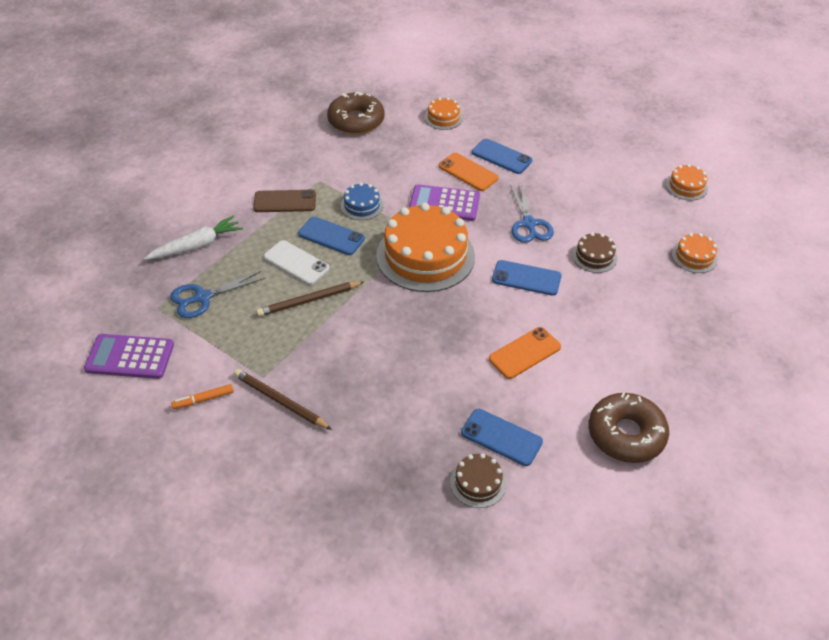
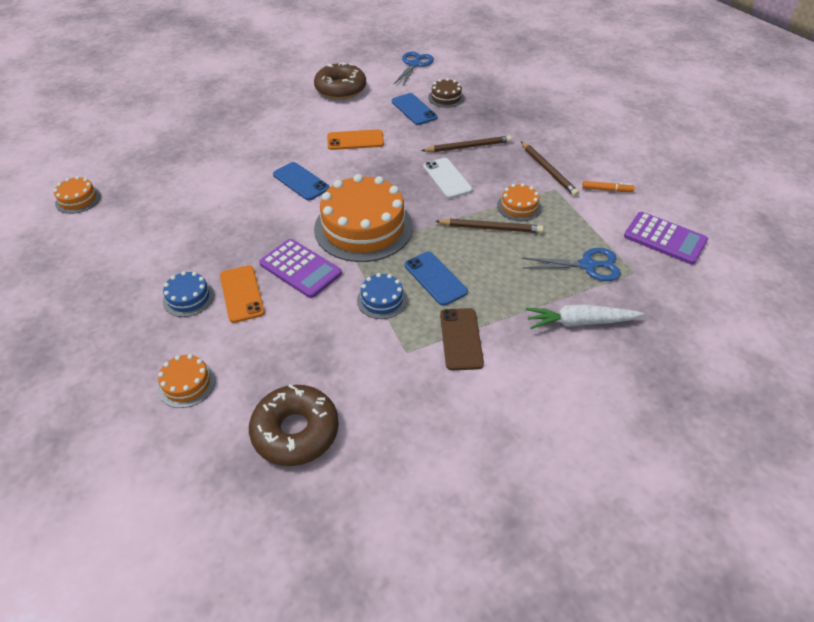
camera: 150 degrees left, 0 degrees up
brown phone [253,190,316,212] -> brown phone turned 60 degrees clockwise [440,308,484,370]
white phone [264,240,330,285] -> white phone moved to [423,158,472,199]
blue phone [472,139,532,174] -> blue cake [163,271,214,317]
blue scissors [510,183,554,243] -> blue scissors moved to [393,52,434,87]
brown cake [572,232,617,273] -> none
orange cake [672,233,718,273] -> orange cake moved to [497,183,541,221]
none -> brown pencil [421,135,512,152]

